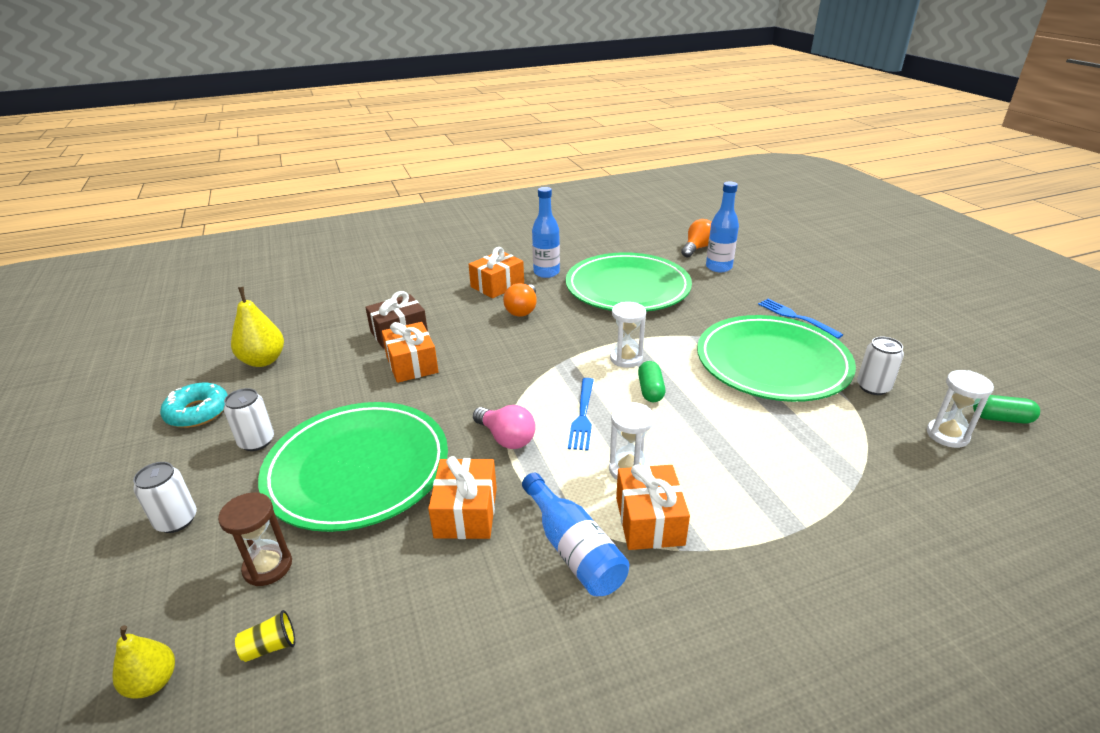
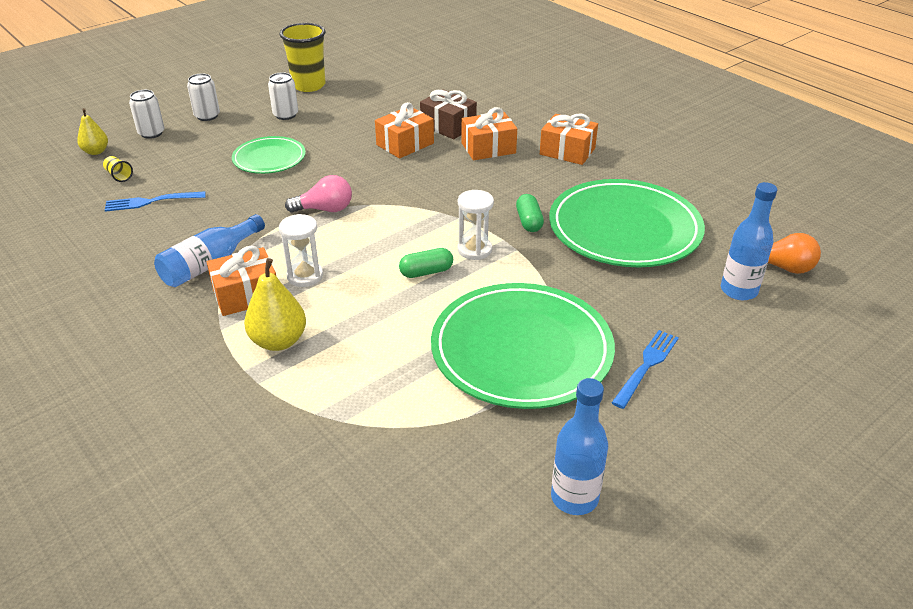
camera: 70 degrees right, 5 degrees up
turquoise donut [160,382,228,428] -> yellow cup [280,23,325,92]
brown hourglass [218,493,292,586] -> none
yellow pear [231,287,284,367] -> yellow pear moved to [244,258,306,351]
green plate [258,402,448,532] -> green plate [232,136,306,174], size x0.54
orange gift [428,456,497,539] -> orange gift moved to [461,107,517,160]
pink light bulb [473,405,536,449] -> pink light bulb turned 120 degrees counterclockwise [285,175,352,213]
orange light bulb [503,283,537,317] -> none
blue bottle [532,187,560,278] -> blue bottle moved to [551,378,608,515]
blue fork [568,378,594,451] -> blue fork moved to [105,191,206,212]
white can [857,337,904,395] -> white can moved to [129,90,164,139]
white hourglass [927,370,994,448] -> none
green capsule [973,395,1040,424] -> green capsule moved to [516,194,544,232]

